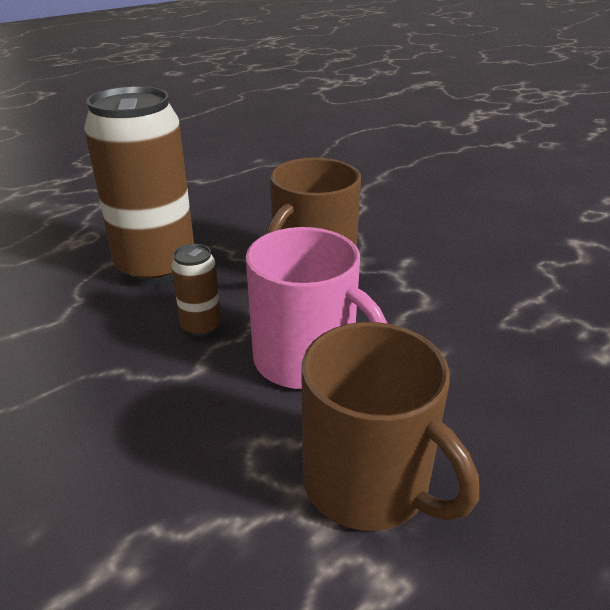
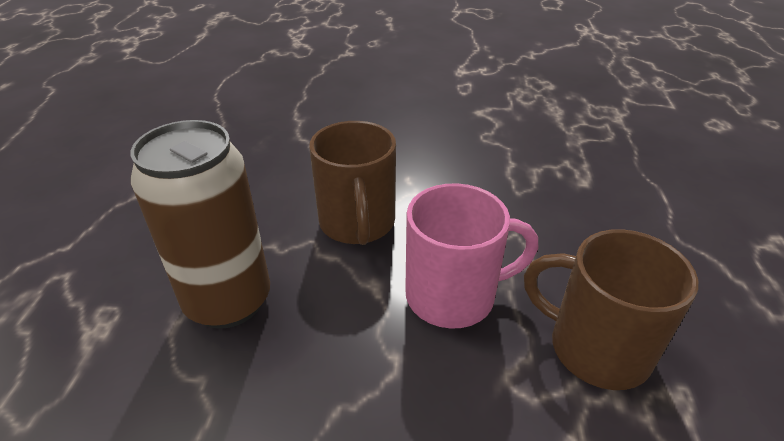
camera: 45 degrees left, 5 degrees up
brown can [171,244,221,337] -> none
brown mug [301,322,479,531] -> brown mug turned 150 degrees counterclockwise [524,229,698,390]

